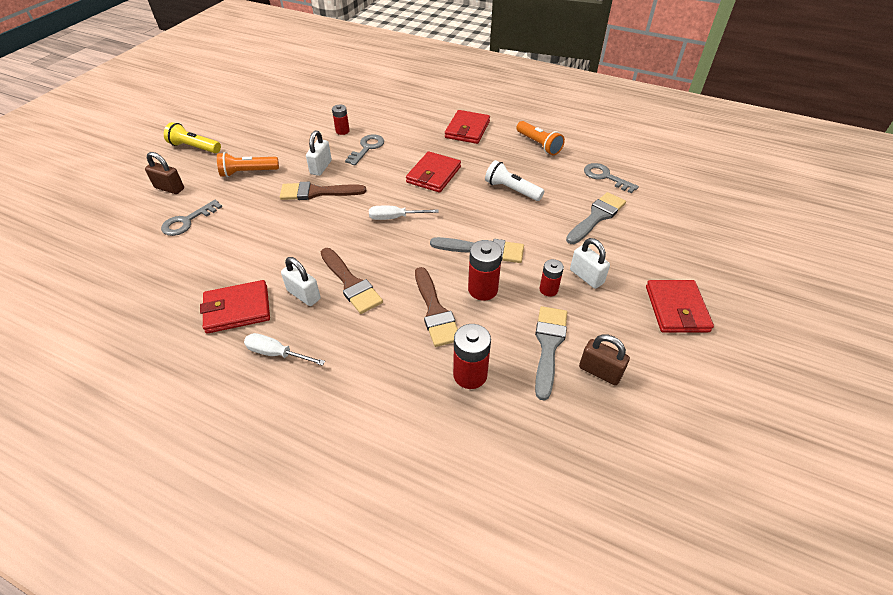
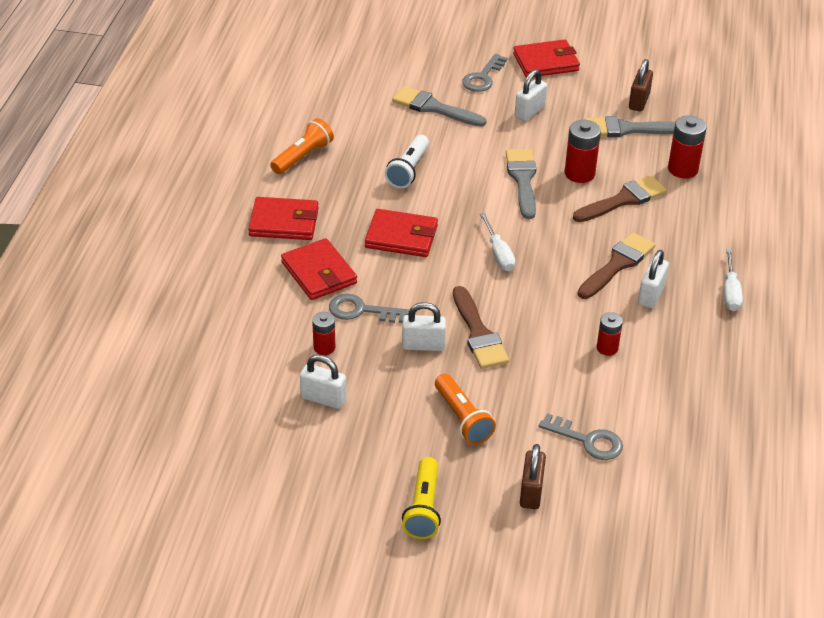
camera: 105 degrees left, 5 degrees down
red wallet [200,280,270,334] -> red wallet moved to [281,238,357,300]
red battery [540,259,564,297] -> red battery moved to [597,312,623,356]
grey key [584,163,639,193] -> grey key moved to [462,54,507,92]
none -> white padlock [300,354,346,409]

